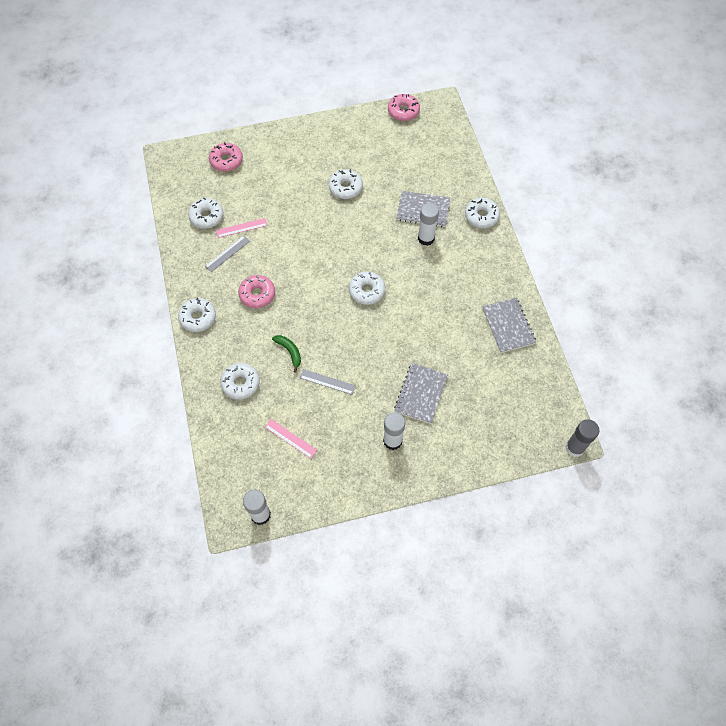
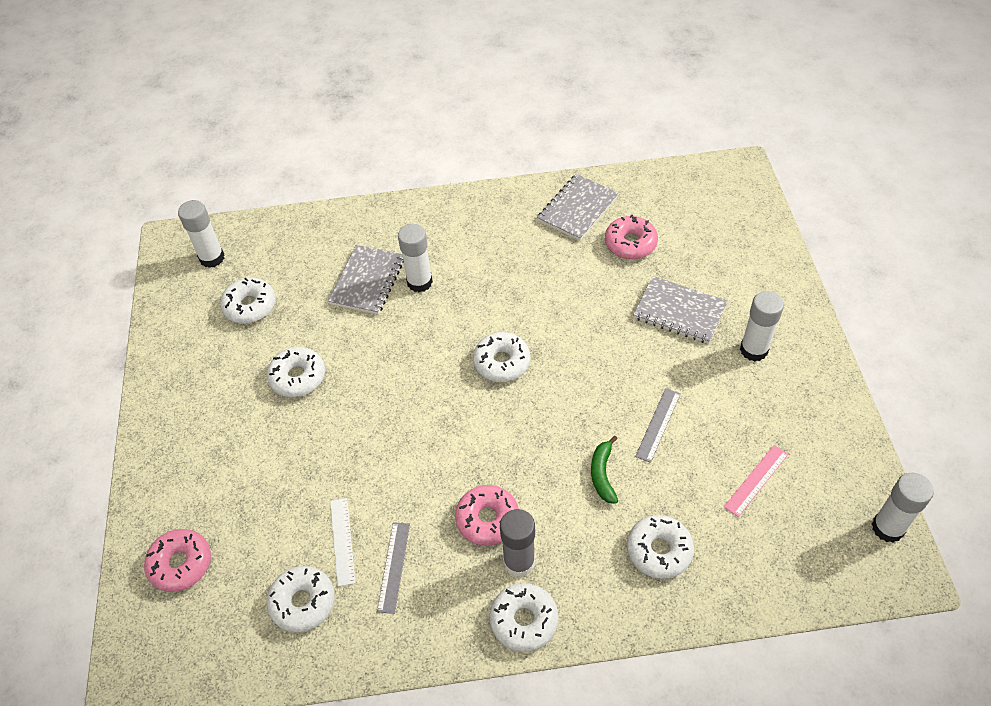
camera: 80 degrees left, 10 degrees down
grey ruler [205,235,250,272] -> grey ruler turned 45 degrees clockwise [377,522,410,614]
pink ruler [216,218,268,238] -> white ruler [330,498,355,587]
green banana [272,335,301,373] -> green banana turned 60 degrees counterclockwise [591,436,618,504]
pink donut [388,94,420,121] -> pink donut moved to [605,215,658,259]
white donut [465,198,500,228] -> white donut moved to [220,278,275,324]
grey notebook [482,298,536,353] -> grey notebook turned 45 degrees counterclockwise [537,174,619,241]
grey glue stick [565,419,599,457] -> grey glue stick moved to [500,509,535,577]
none -> white glue stick [178,200,225,268]

